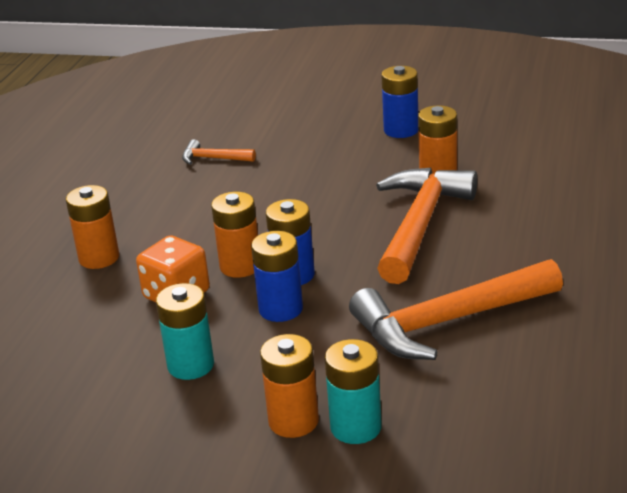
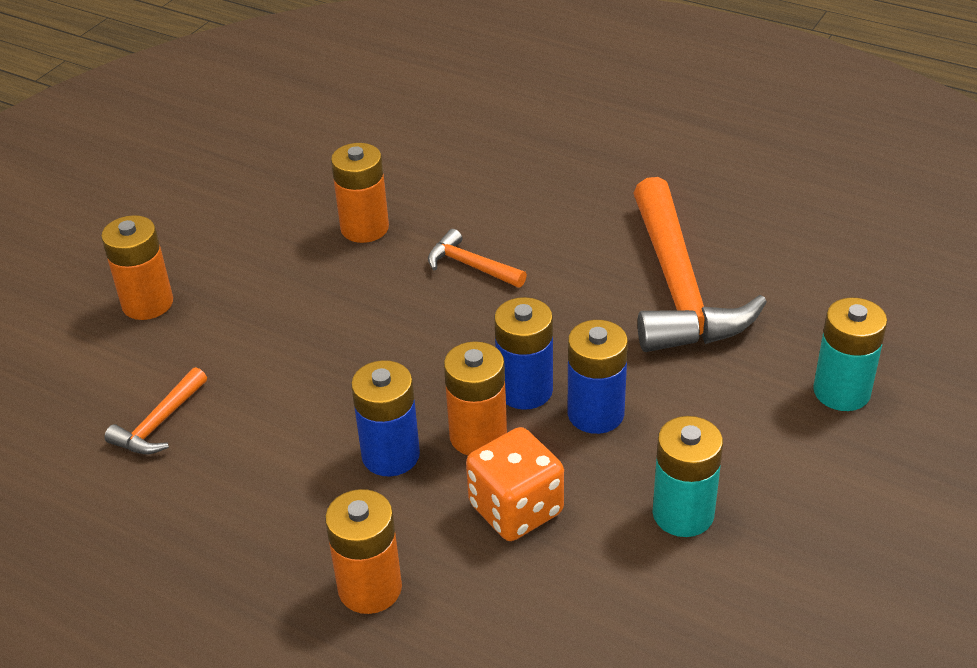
camera: 75 degrees left, 10 degrees up
orange battery [260,334,319,438] -> orange battery moved to [101,215,173,320]
orange hammer [376,168,478,284] -> orange hammer [428,229,527,288], size x0.45
blue battery [381,66,419,138] -> blue battery moved to [351,360,420,476]

